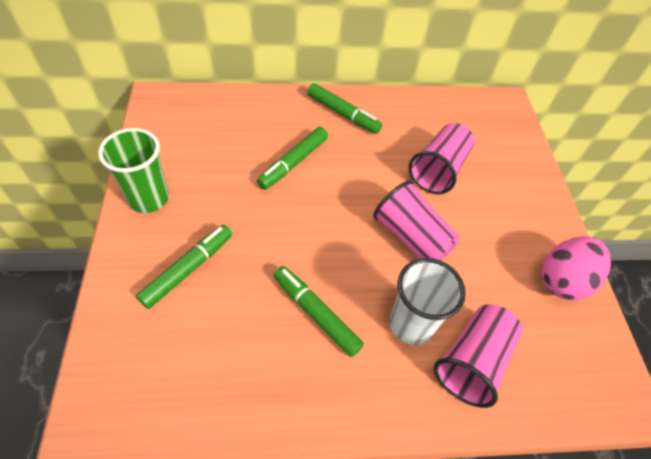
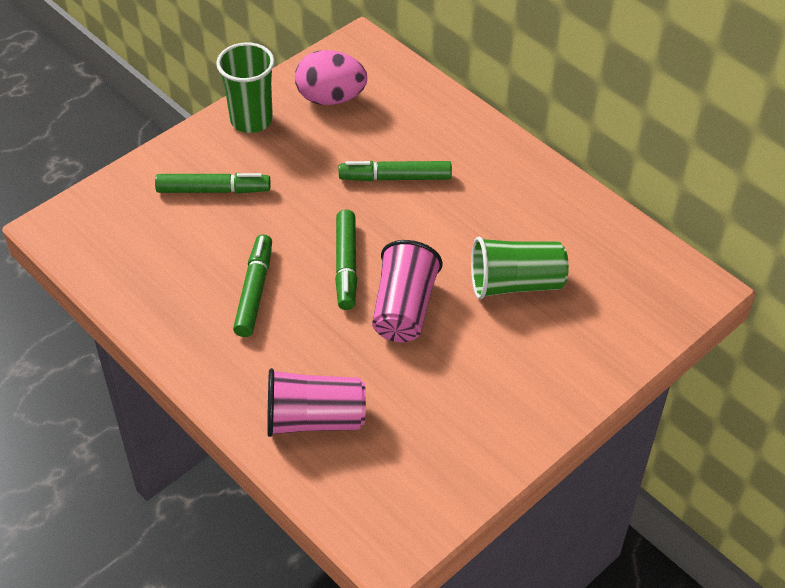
camera: 55 degrees right, 5 degrees down
green marker [307,83,382,134] -> green marker moved to [335,210,357,310]
white cup [390,258,466,345] -> none
pink cup [409,123,475,194] -> green cup [471,237,569,299]
pink egg [542,236,611,300] -> pink egg moved to [295,50,367,105]

